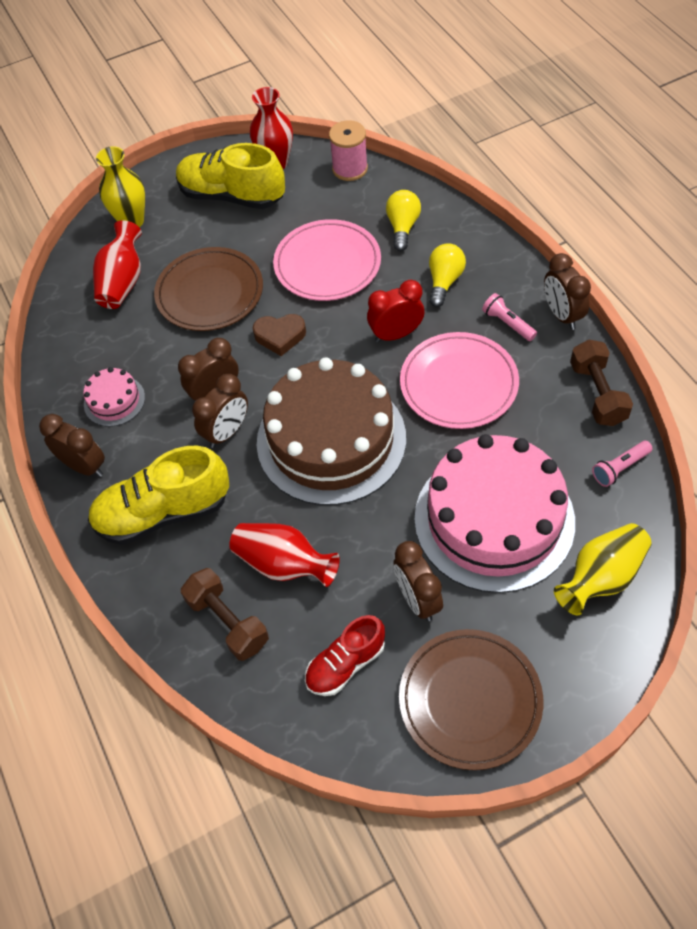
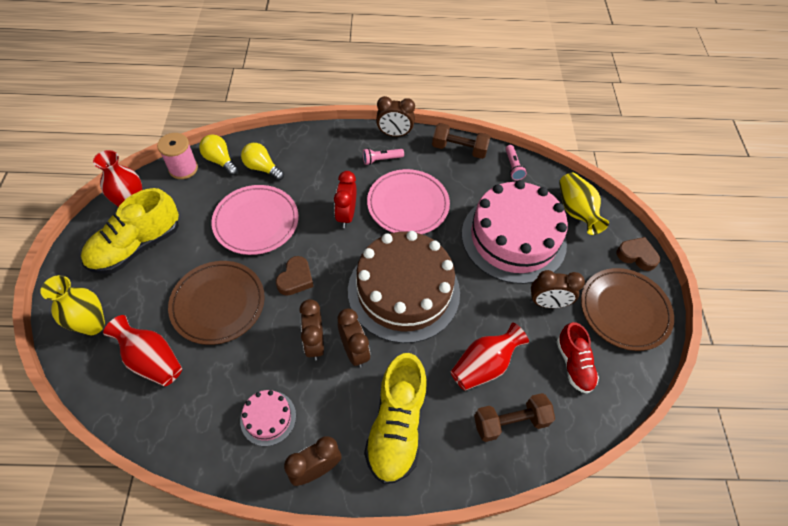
camera: 70 degrees left, 0 degrees up
yellow light bulb [429,243,466,307] -> yellow light bulb moved to [199,134,238,175]
none -> brown heart [616,237,660,271]

